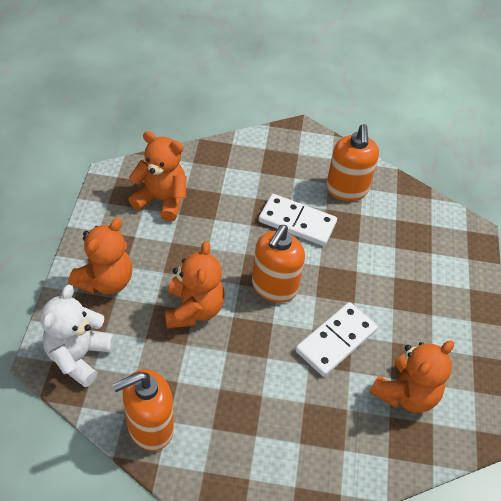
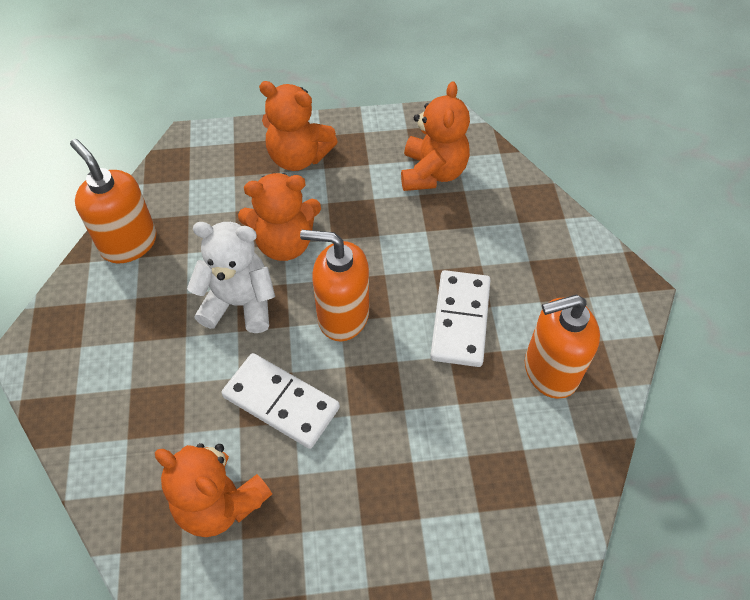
camera: 80 degrees right, 5 degrees up
white teddy bear [41,285,114,388] -> white teddy bear moved to [187,222,275,333]

